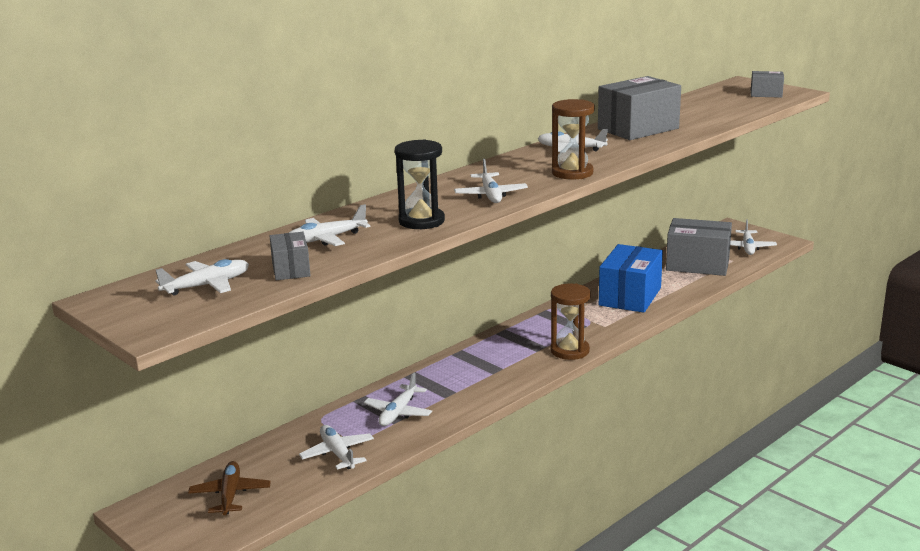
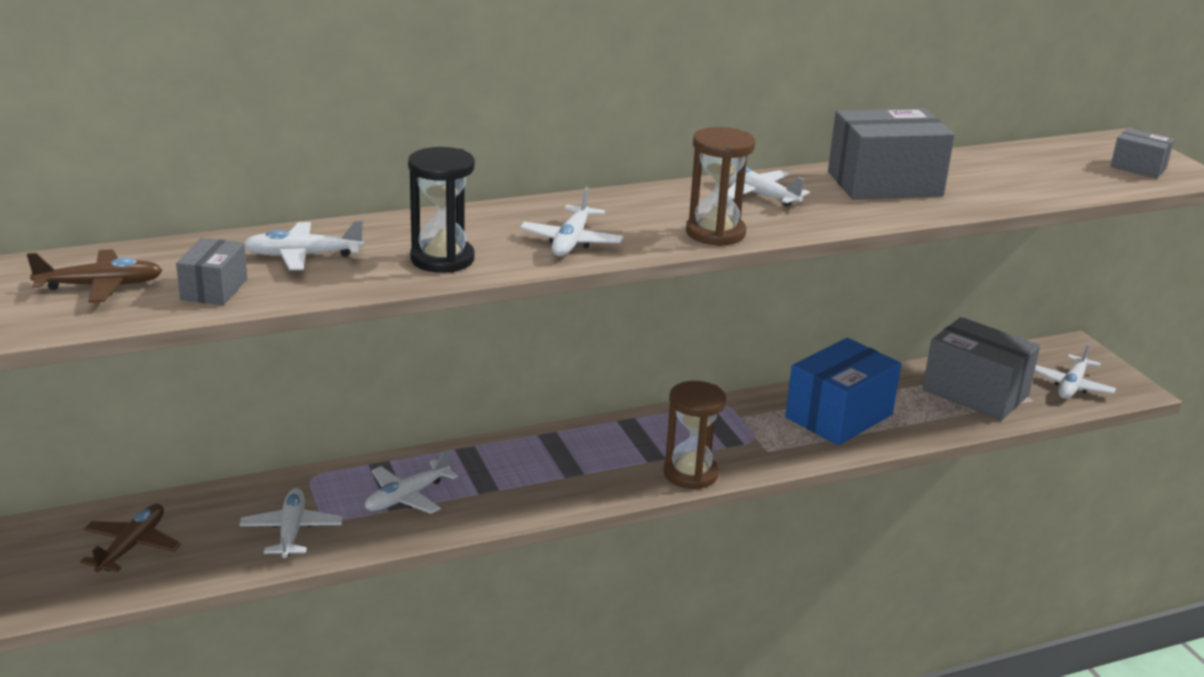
camera: 20 degrees right, 5 degrees up
white plane [155,259,249,295] -> brown plane [27,249,163,303]

